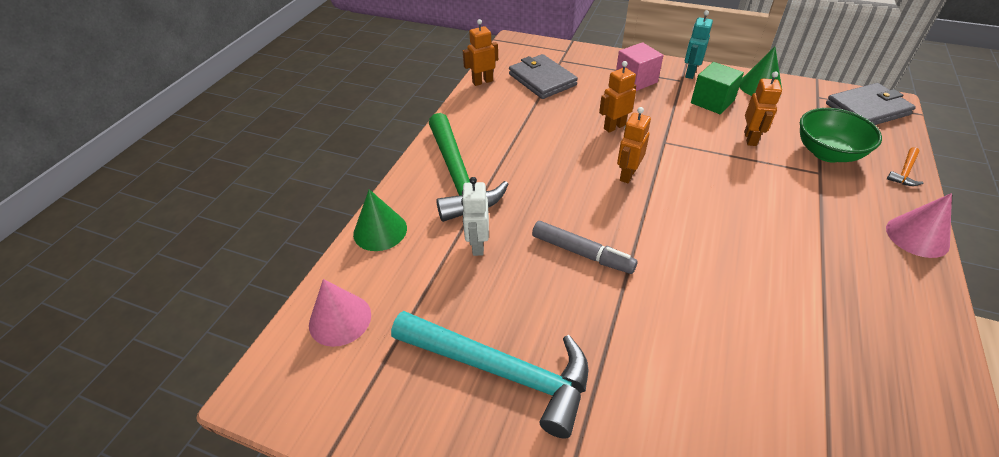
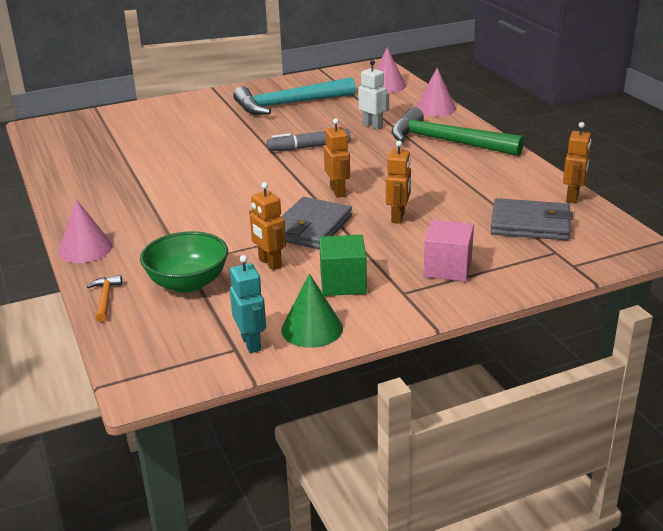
camera: 135 degrees right, 15 degrees down
green cone [353,189,407,251] -> pink cone [416,68,456,116]
turquoise robot [685,10,713,79] -> turquoise robot moved to [230,255,266,353]
grey wallet [826,83,916,125] -> grey wallet moved to [281,197,352,249]

